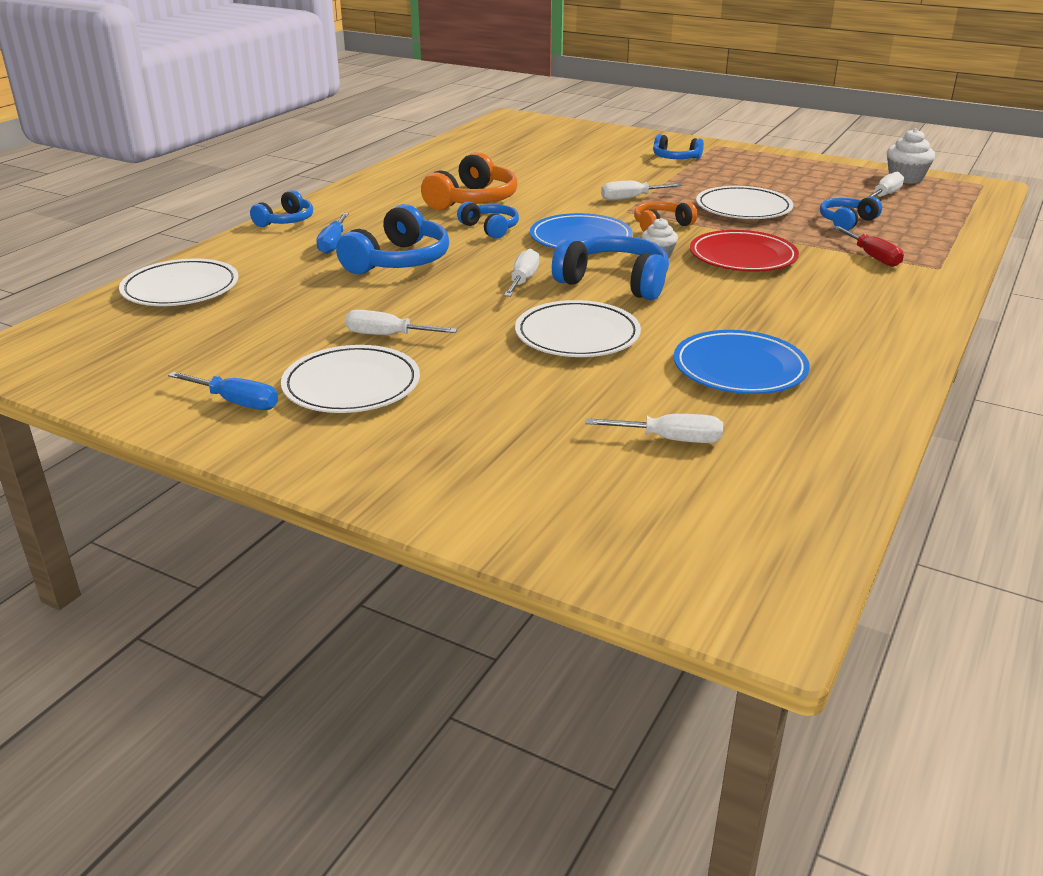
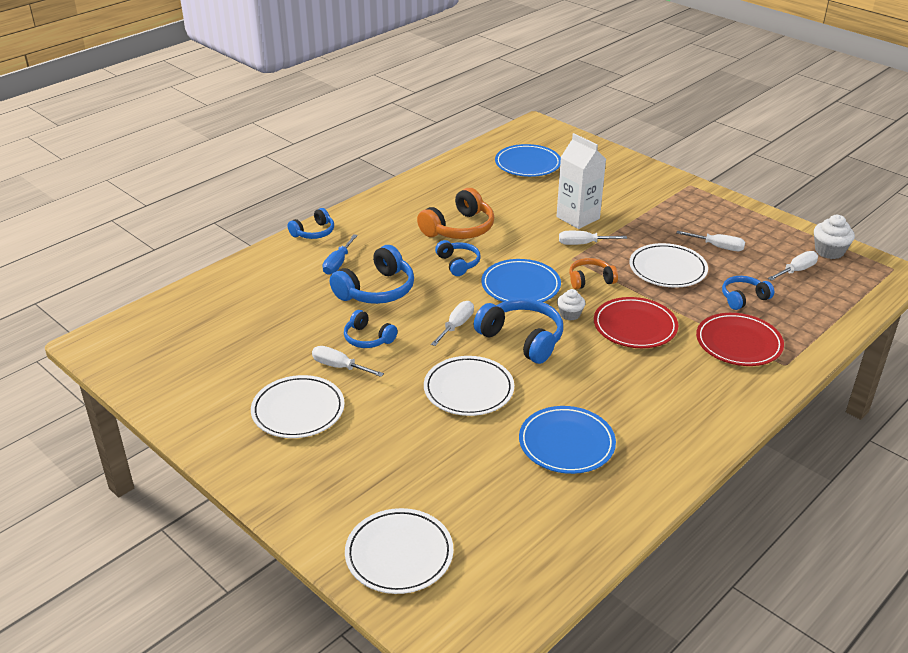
camera: 15 degrees right, 5 degrees up
white plate [119,259,239,306] -> white plate moved to [345,508,453,594]
blue screwdriver [168,372,278,410] -> none
white screwdriver [586,414,723,443] -> white screwdriver moved to [676,231,745,251]
blue headphones [653,134,704,159] -> blue headphones moved to [344,310,397,348]
red screwdriver [833,226,904,267] -> red plate [696,313,784,366]
none -> blue plate [495,144,561,177]
none -> white carton [556,133,606,229]

